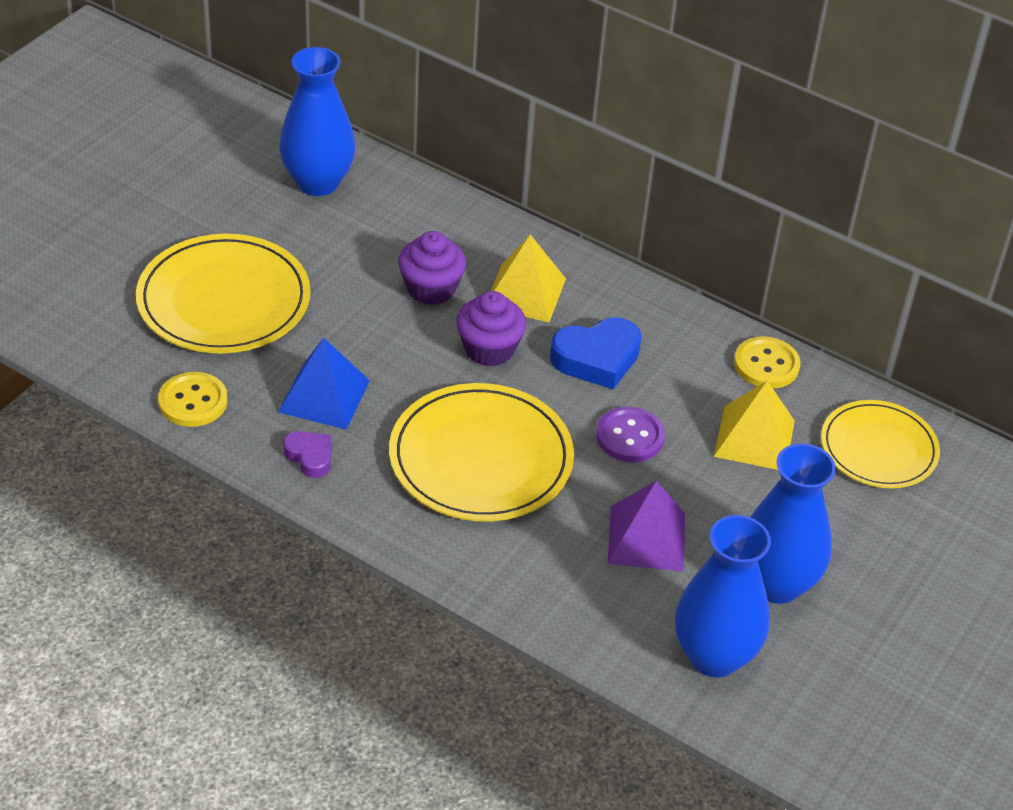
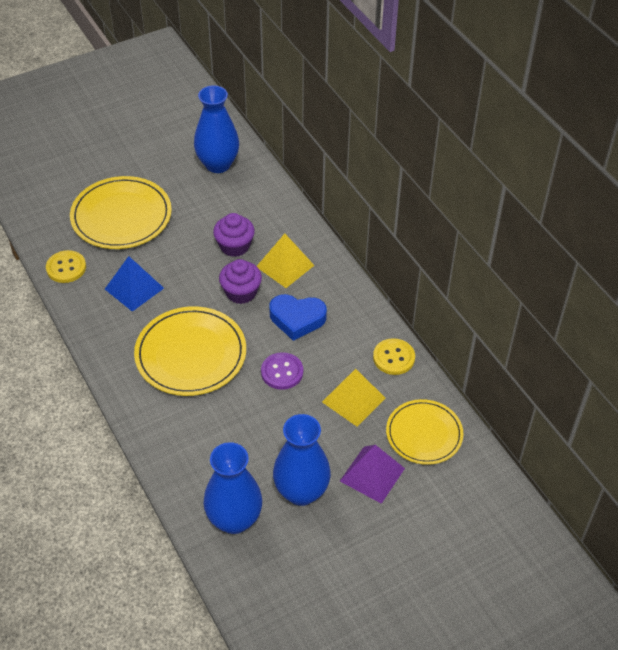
camera: 30 degrees right, 5 degrees up
purple heart [283,431,332,478] -> none
purple pyramid [607,481,685,571] -> purple pyramid moved to [340,445,405,504]

